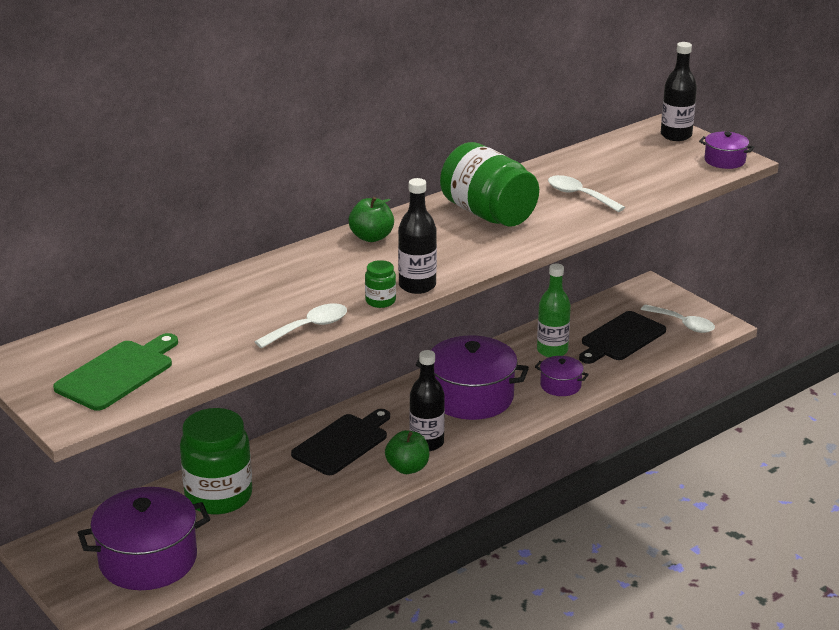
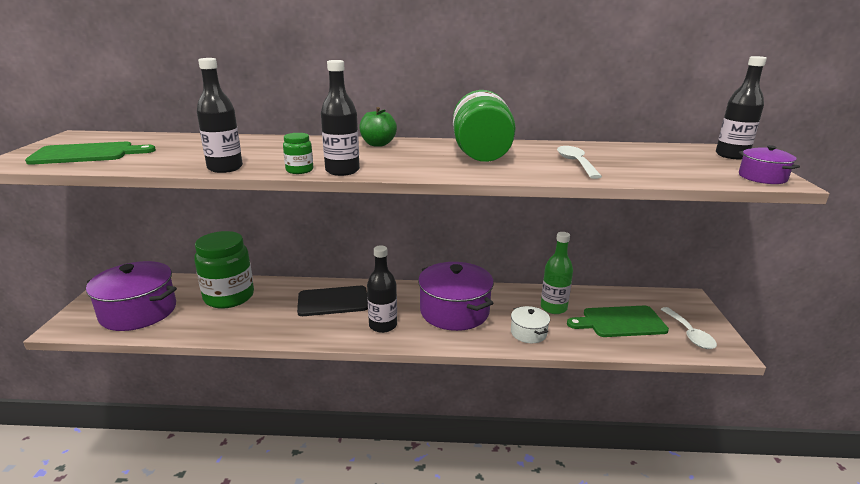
camera: 40 degrees right, 5 degrees down
white spoon [254,303,347,348] -> black bottle [197,58,243,173]
green apple [385,430,429,474] -> none
purple pot [535,356,589,396] -> white pot [511,306,550,343]
black cutting board [579,311,666,364] -> green cutting board [567,306,669,337]

